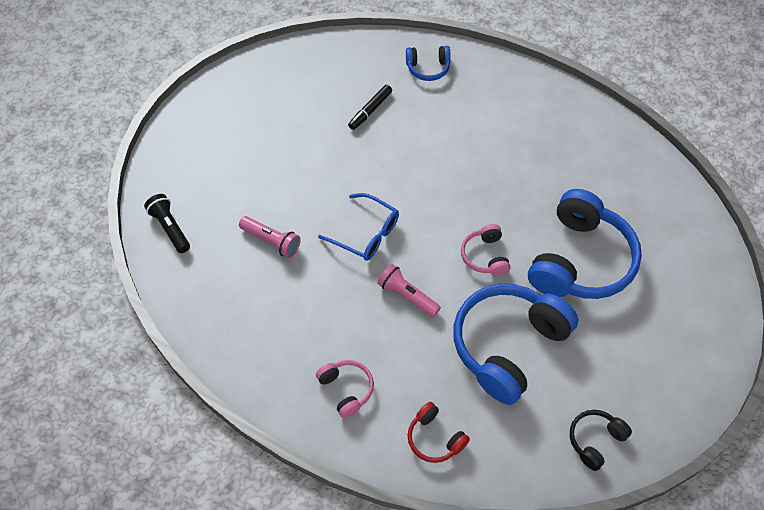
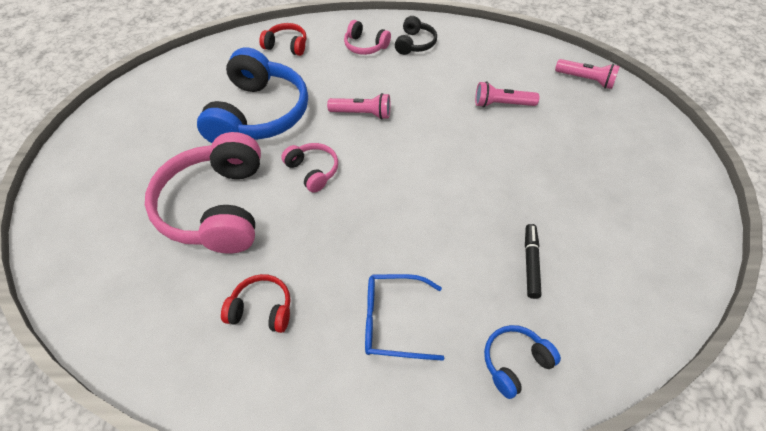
camera: 150 degrees right, 5 degrees down
black flashlight [144,194,190,253] -> pink flashlight [555,59,620,89]
blue glasses [318,193,399,261] -> blue glasses moved to [365,274,444,361]
blue headphones [528,189,642,299] -> pink headphones [145,132,261,253]
black headphones [570,410,632,471] -> black headphones moved to [395,16,437,55]
none -> red headphones [221,274,290,333]

